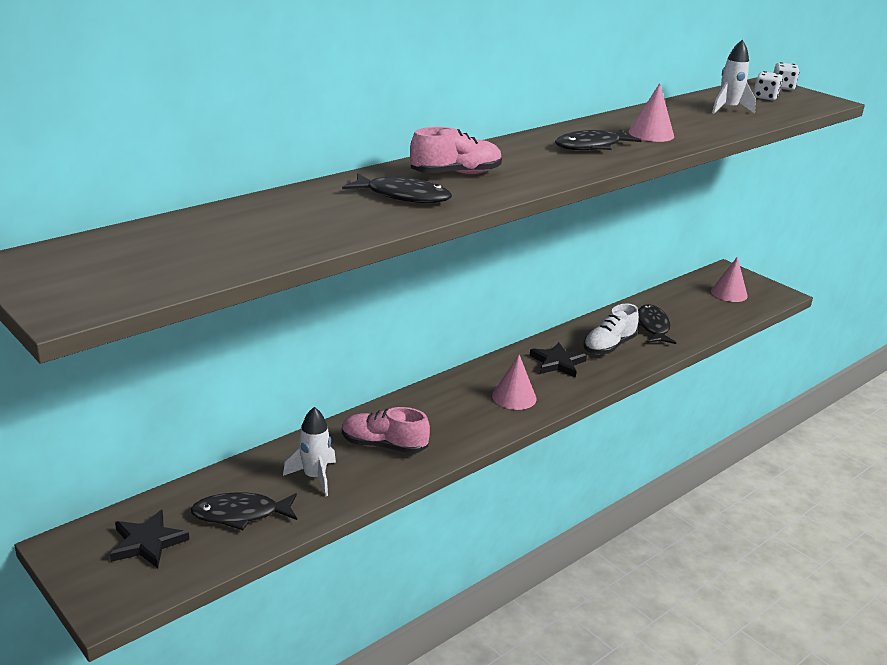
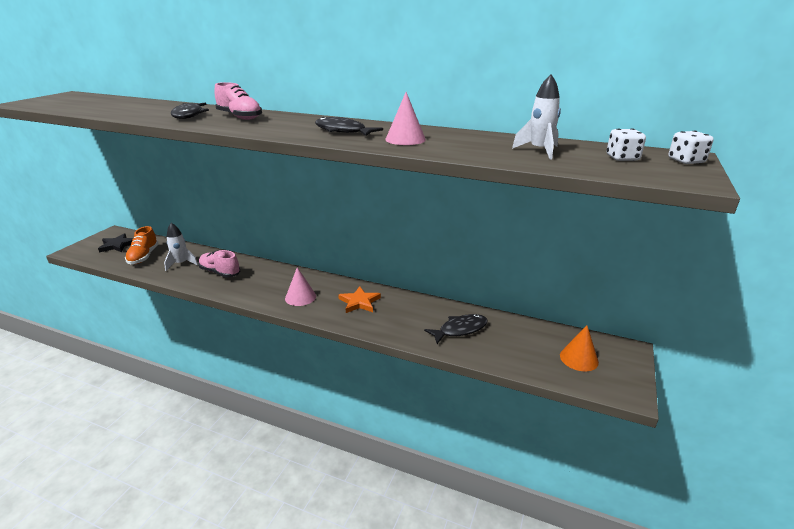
camera: 65 degrees right, 0 degrees up
black fish [191,492,297,530] -> orange shoe [125,226,159,264]
pink shoe [342,407,430,454] -> pink shoe turned 45 degrees counterclockwise [198,250,240,277]
black star [530,342,587,378] -> orange star [338,286,381,313]
white shoe [584,304,639,354] -> none
pink cone [711,257,748,302] -> orange cone [560,325,599,371]

